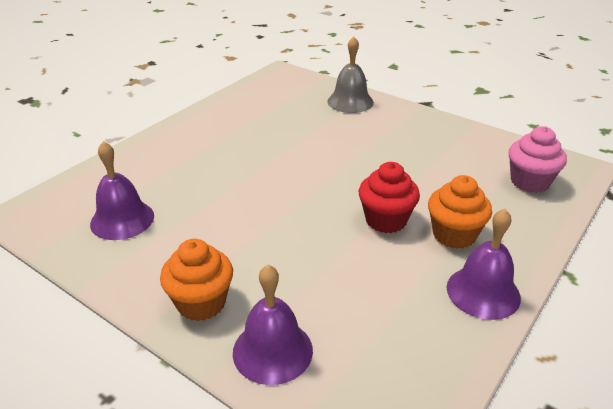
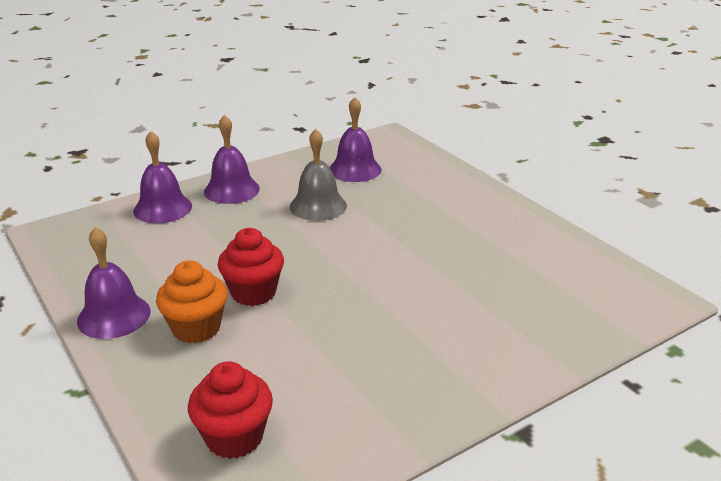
camera: 110 degrees right, 5 degrees down
orange cupcake [160,239,233,321] -> purple bell [204,115,260,204]
grey bell [327,36,374,113] -> grey bell moved to [290,129,347,221]
pink cupcake [509,126,567,193] -> red cupcake [188,361,273,459]

